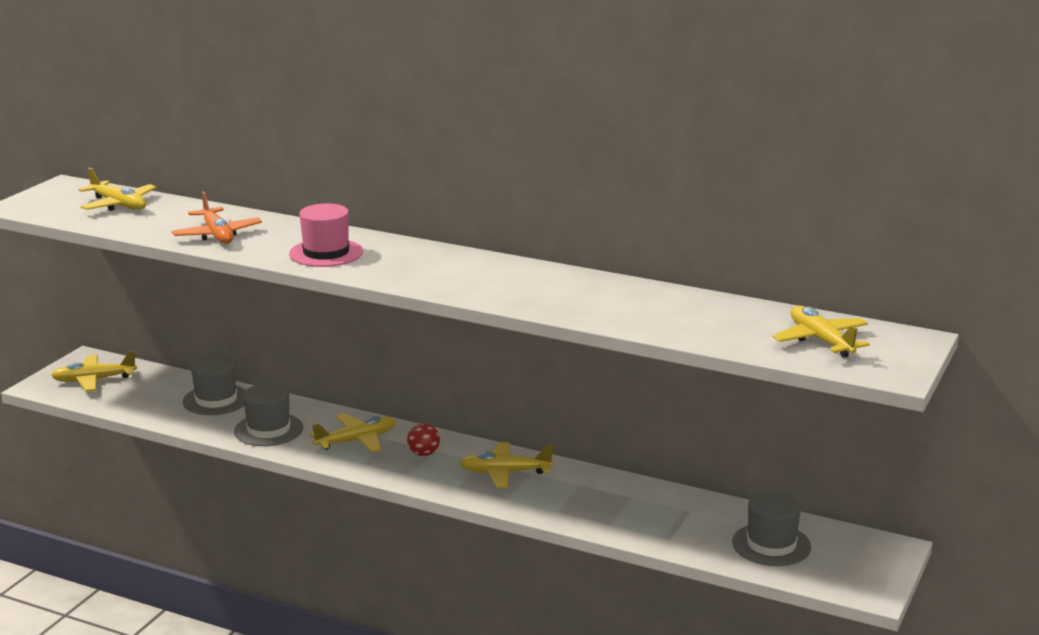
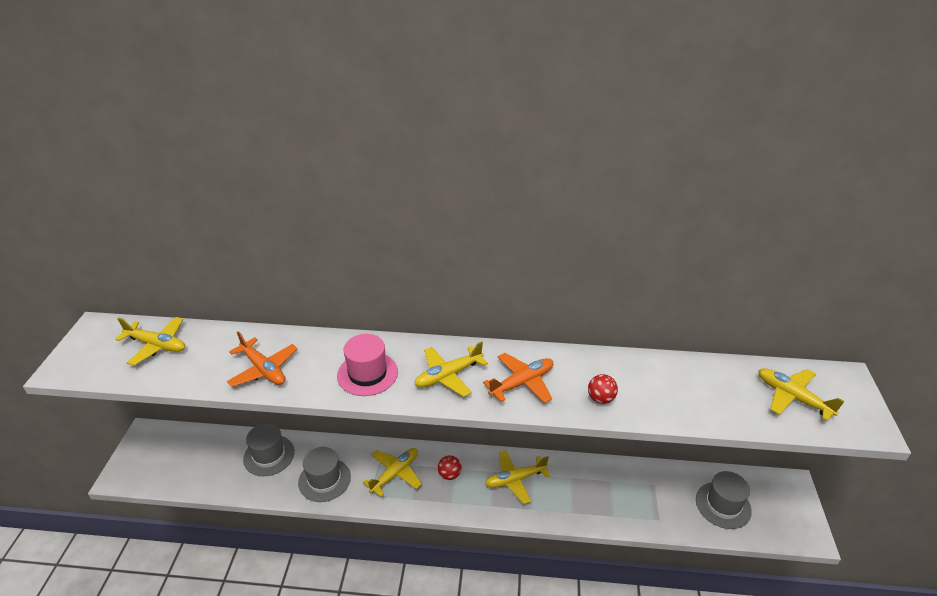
camera: 20 degrees left, 15 degrees up
yellow plane [51,351,137,391] -> yellow plane moved to [414,342,488,397]
none -> orange plane [483,353,553,403]
none -> red ball [588,374,618,404]

